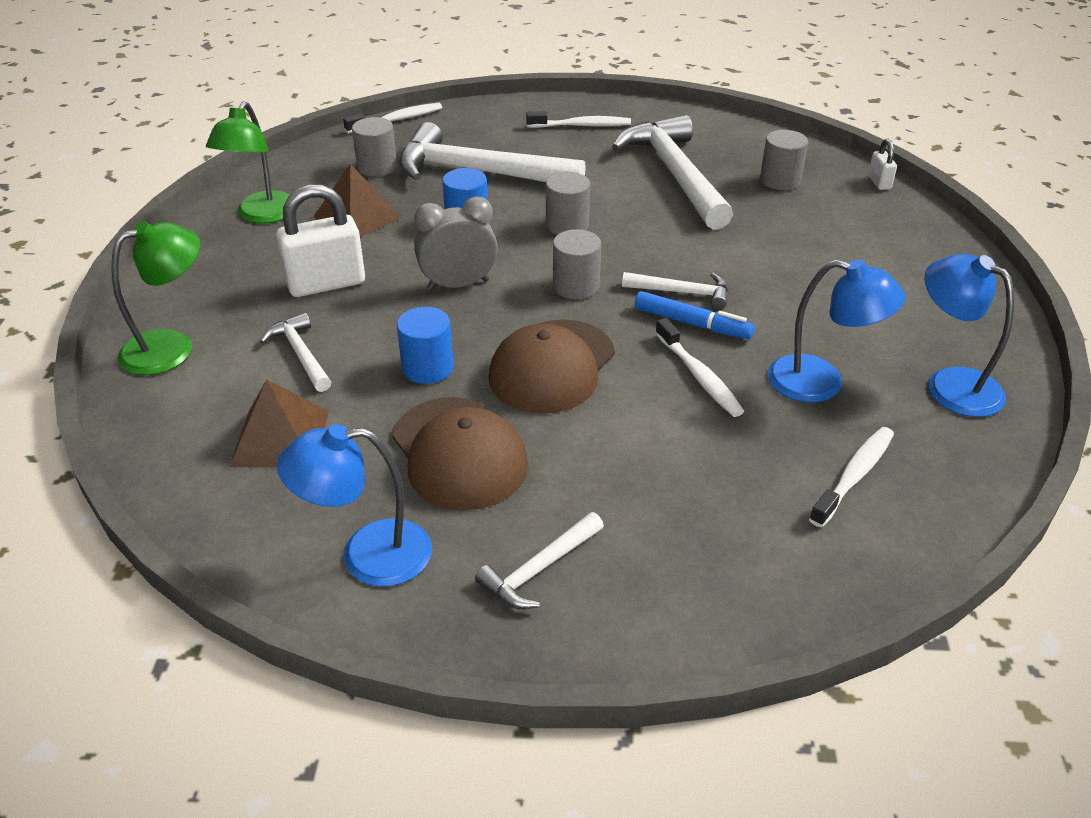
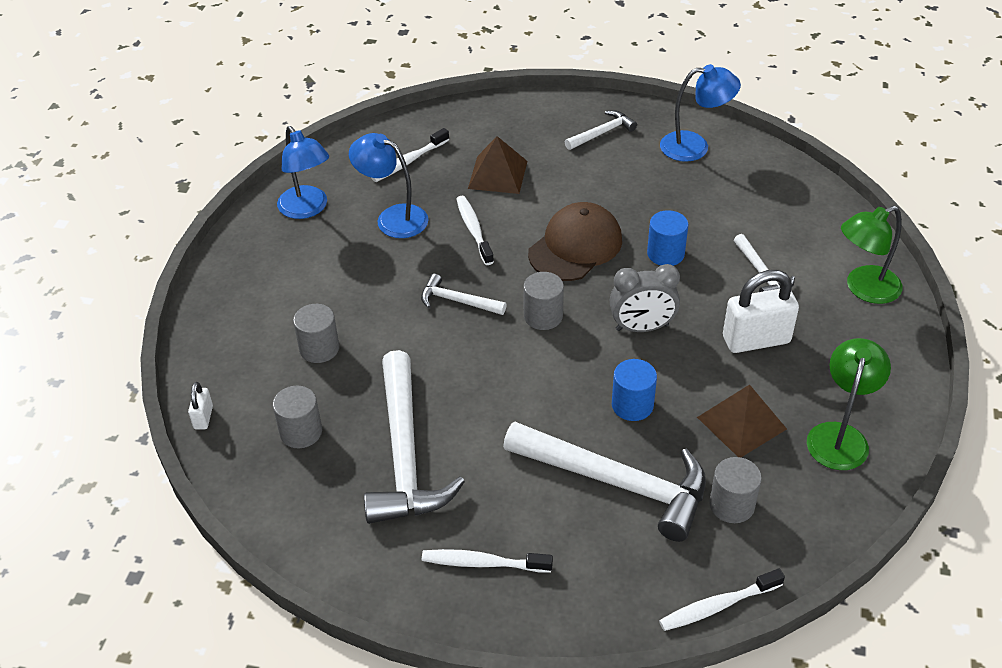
camera: 170 degrees left, 5 degrees up
brown pyramid [230,379,329,468] -> brown pyramid moved to [468,136,527,194]
brown cap [392,397,528,510] -> none
grey cylinder [546,172,590,235] -> grey cylinder moved to [293,304,339,363]
blue marker [635,291,755,339] -> none

